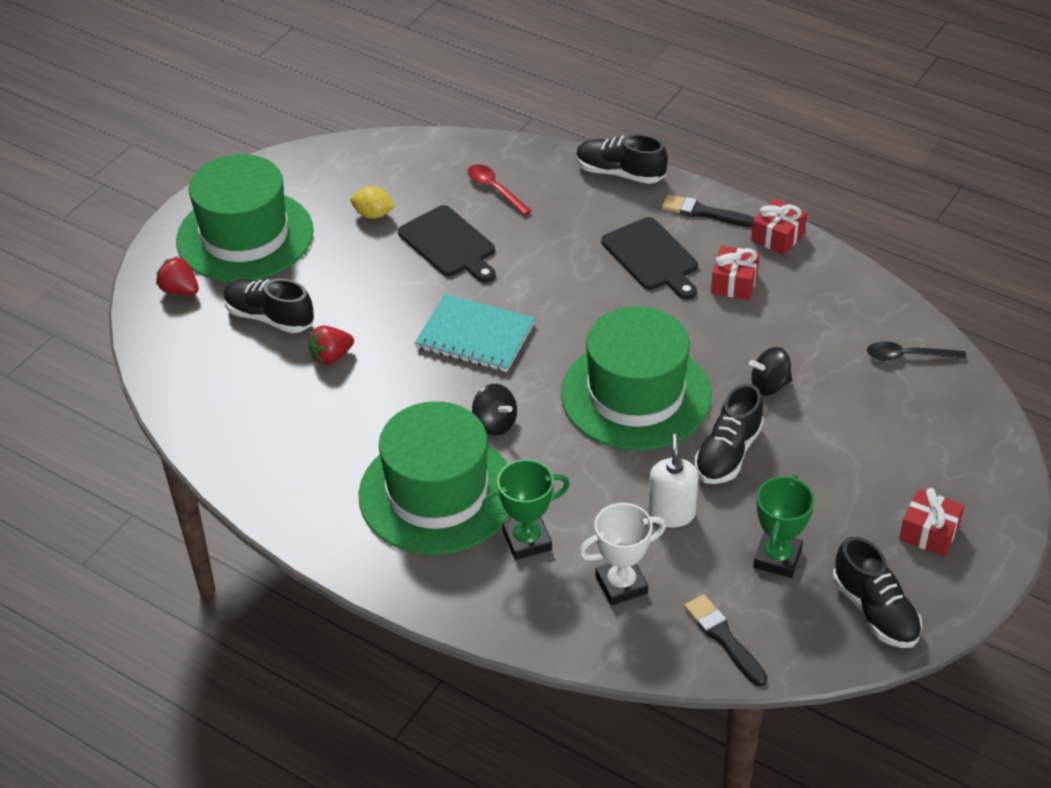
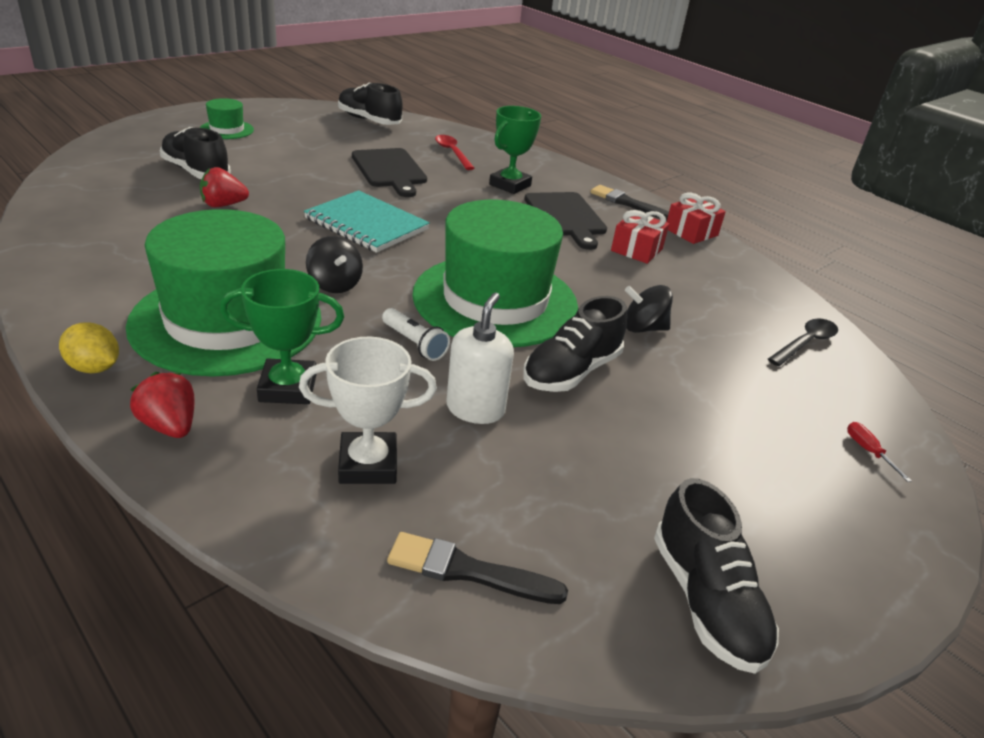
camera: 10 degrees right, 10 degrees down
red strawberry [156,256,199,295] -> red strawberry moved to [130,372,194,438]
green hat [176,154,314,282] -> green hat [200,98,254,139], size x0.43
yellow lemon [350,186,395,219] -> yellow lemon moved to [59,322,119,373]
black shoe [576,134,668,184] -> black shoe moved to [338,83,403,125]
black brush [684,595,767,686] -> black brush turned 60 degrees counterclockwise [387,532,568,604]
green trophy [753,474,815,578] -> green trophy moved to [489,106,541,194]
black spoon [867,341,966,361] -> black spoon turned 120 degrees clockwise [768,319,838,366]
red gift [899,488,964,556] -> none
none -> white flashlight [382,308,450,361]
none -> red screwdriver [847,422,912,482]

